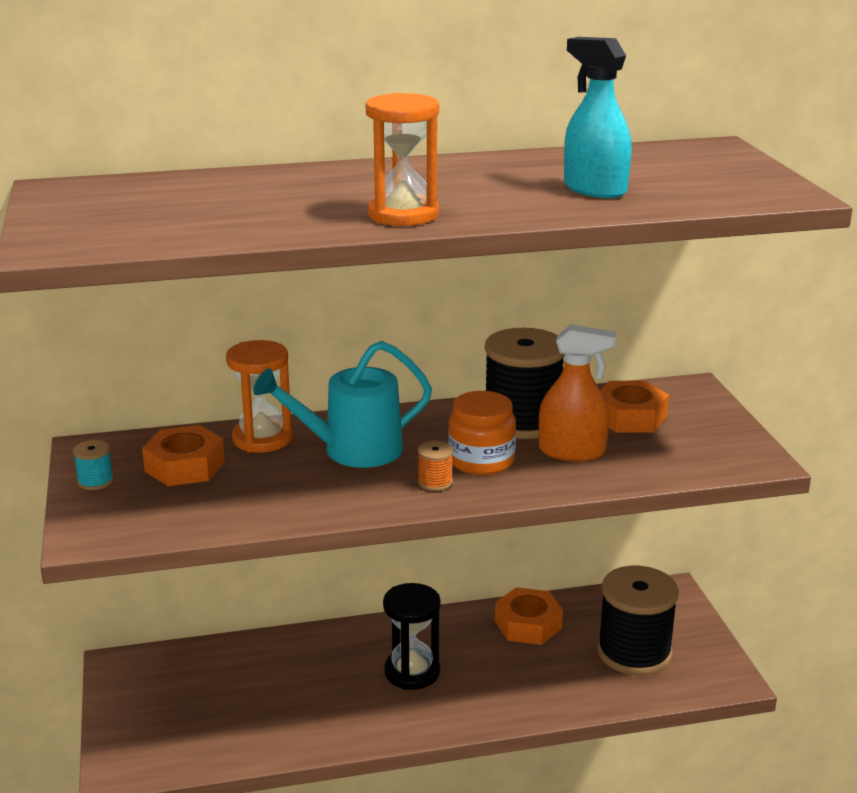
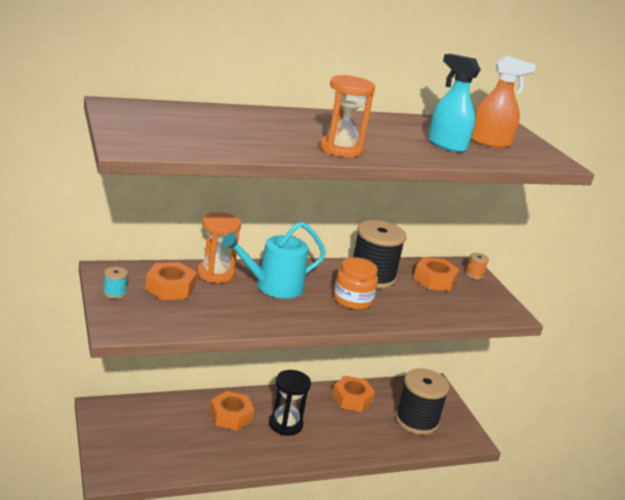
camera: 10 degrees left, 0 degrees up
orange spool [418,441,453,491] -> orange spool moved to [466,253,489,279]
orange spray bottle [539,324,616,461] -> orange spray bottle moved to [471,56,536,148]
none -> orange nut [210,391,254,431]

